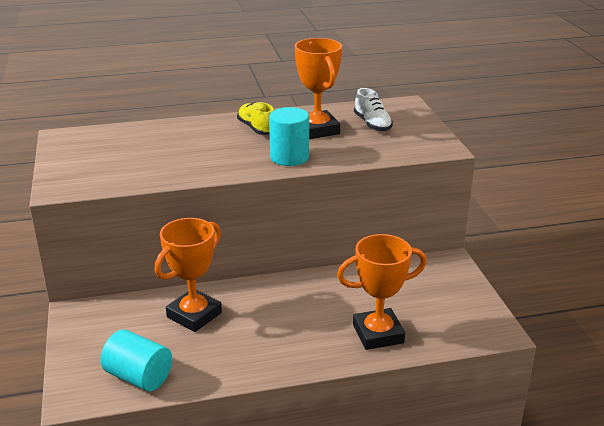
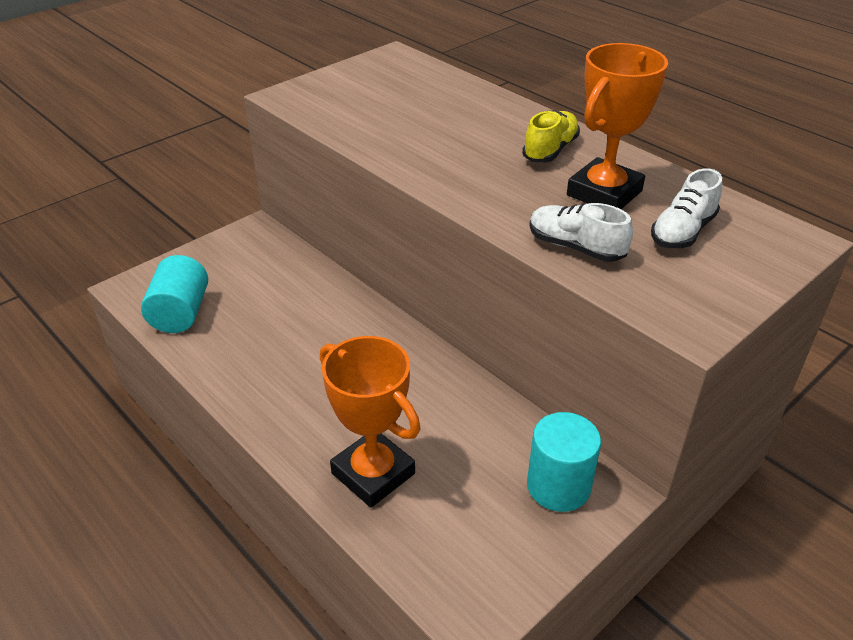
camera: 60 degrees right, 10 degrees up
orange trophy [155,218,222,332] -> none
turquoise cylinder [269,107,309,166] -> turquoise cylinder moved to [527,412,601,512]
none -> white shoe [529,203,633,262]

